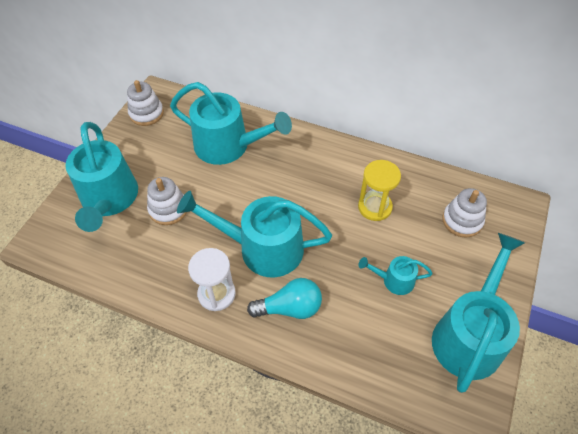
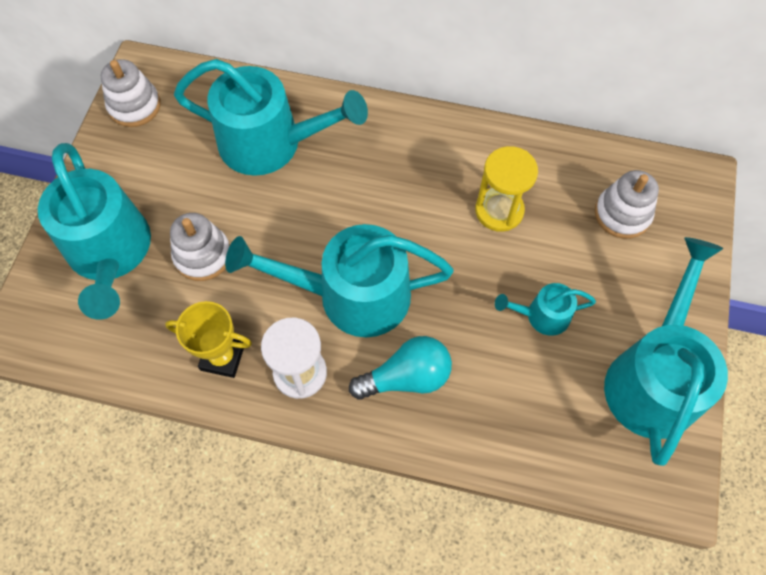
camera: 10 degrees left, 10 degrees up
none -> yellow trophy [165,301,252,378]

